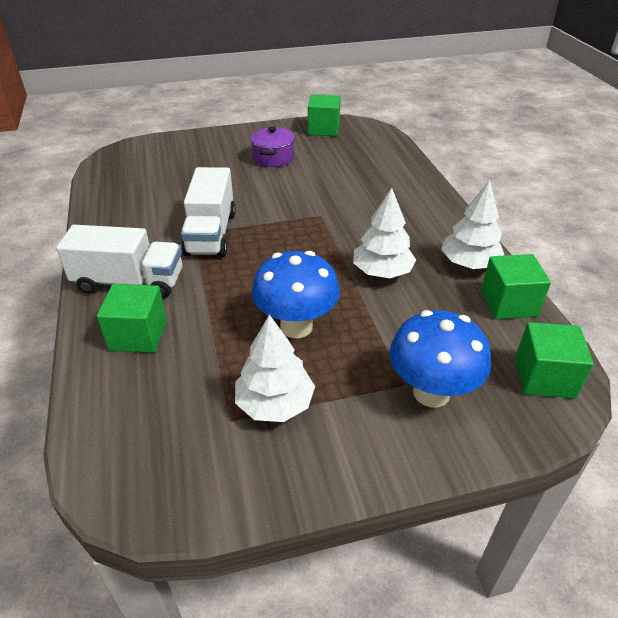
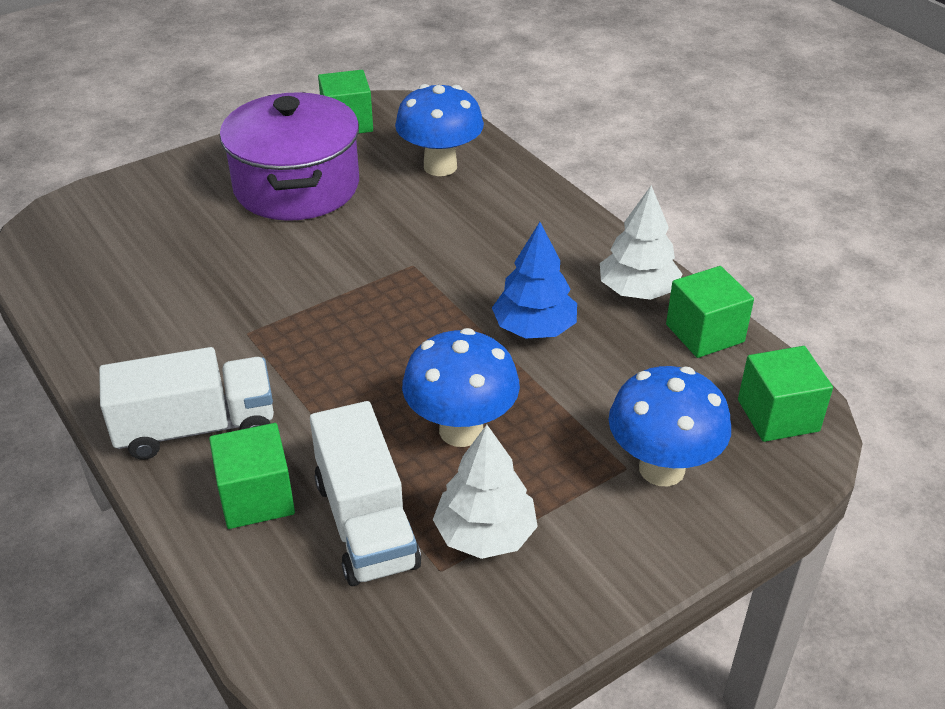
camera: 20 degrees left, 0 degrees up
white truck [181,167,236,257] -> white truck moved to [310,401,421,586]
purple pot [250,127,295,167] -> purple pot [219,92,359,221], size x1.97
white tree [353,188,416,278] -> blue tree [492,222,577,339]
none -> blue mushroom [395,84,484,176]

